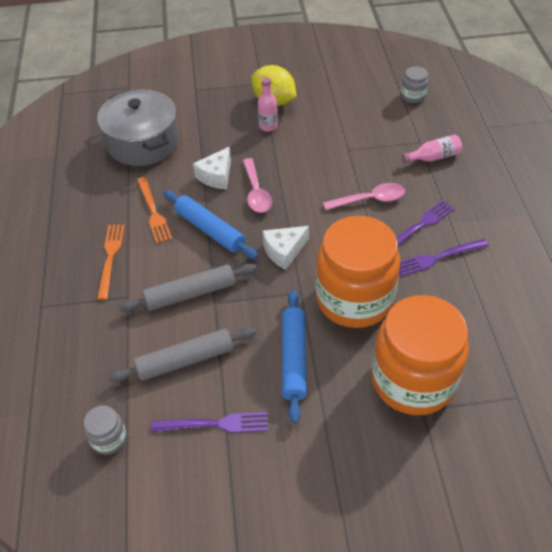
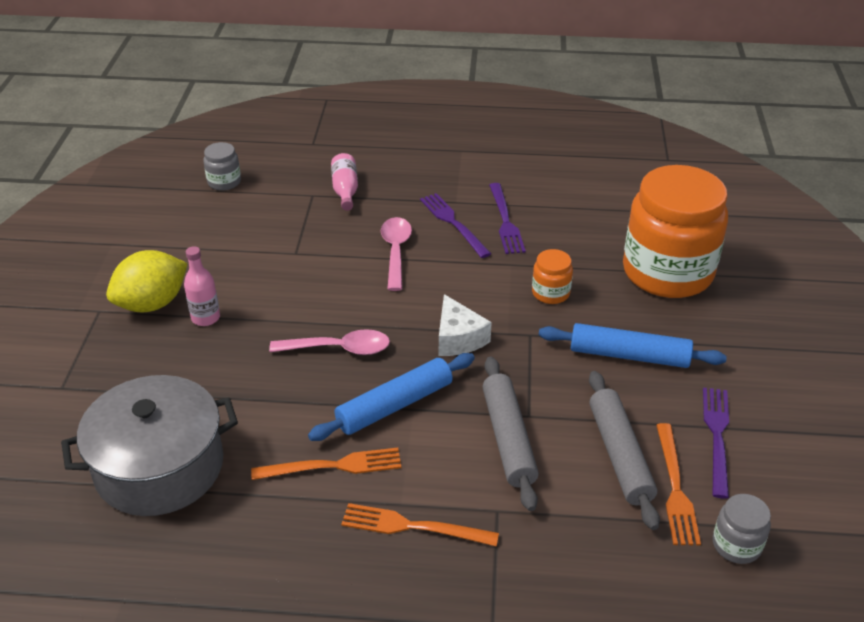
camera: 80 degrees left, 10 degrees down
white cheese [193,147,231,189] -> none
orange jar [316,216,400,328] -> orange jar [532,249,573,304], size x0.41
none -> orange fork [656,423,701,546]

